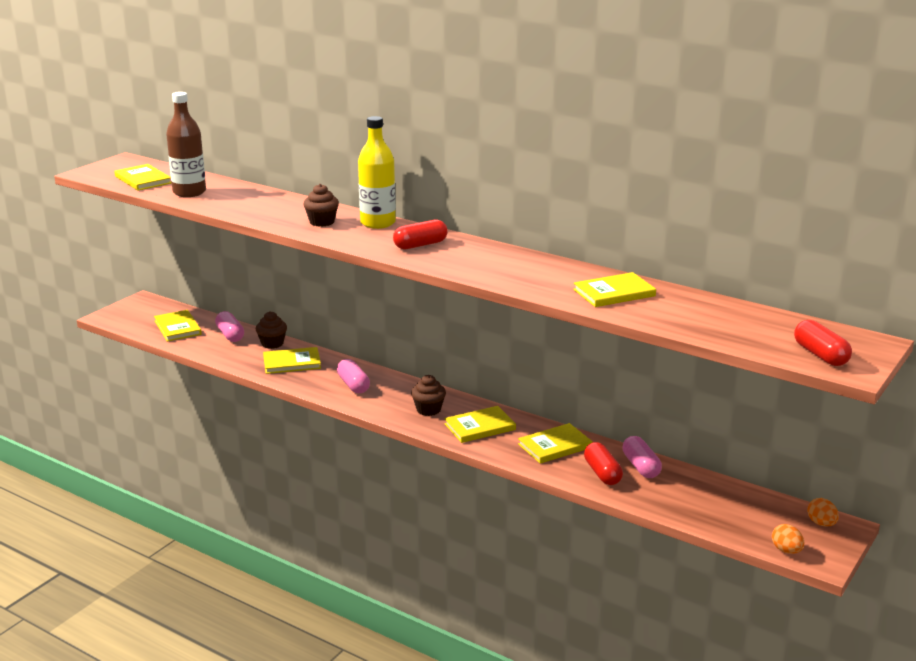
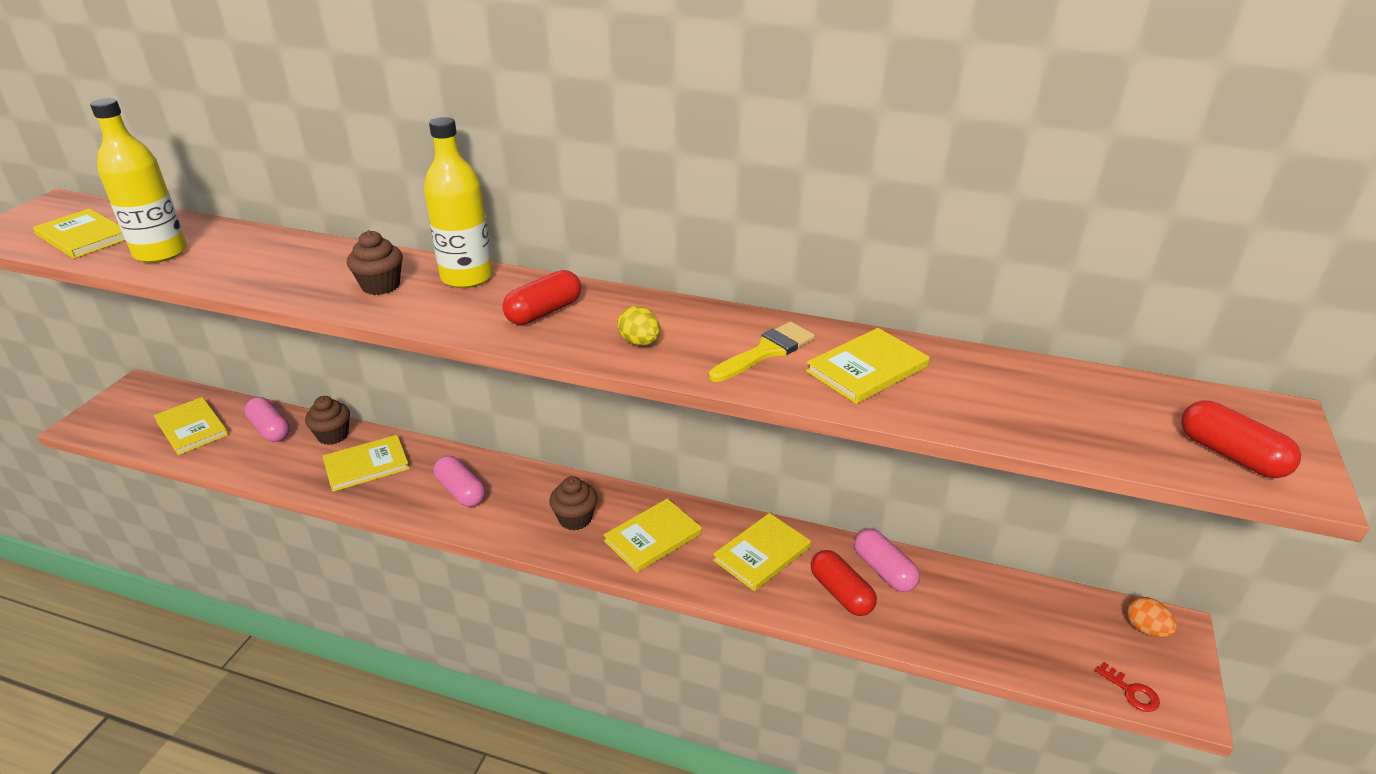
camera: 15 degrees left, 10 degrees up
brown bottle [166,92,206,197] -> yellow bottle [90,98,187,263]
orange egg [772,524,804,554] -> red key [1095,662,1160,712]
none -> yellow egg [617,306,660,346]
none -> yellow brush [709,322,815,382]

